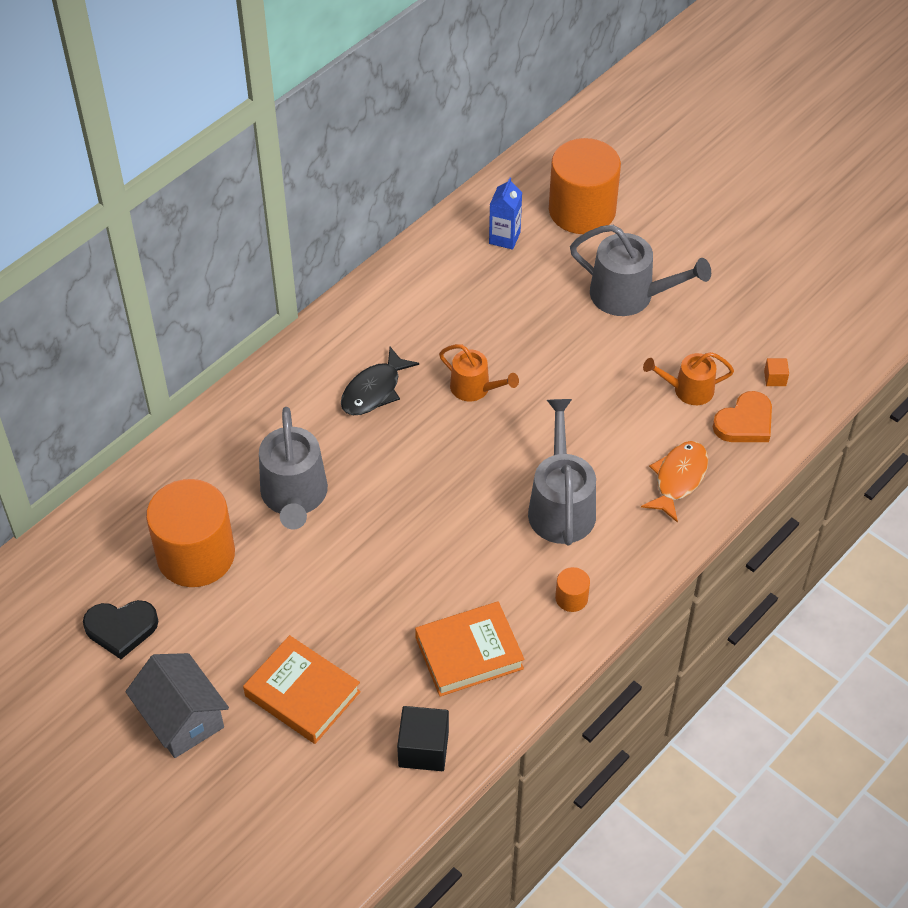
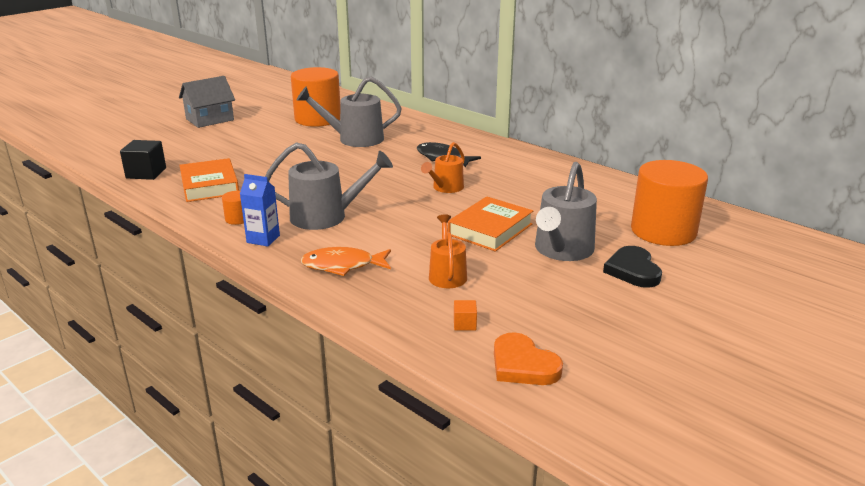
camera: 90 degrees right, 25 degrees down
black heart [83,600,159,659] -> black heart moved to [603,246,662,288]
orange book [243,635,361,744] -> orange book moved to [448,196,533,252]
blue carton [489,178,522,250] -> blue carton moved to [240,174,280,246]
orange fish [641,441,708,523] -> orange fish turned 150 degrees clockwise [300,247,391,276]
orange heart [713,391,772,442] -> orange heart moved to [494,332,563,385]

